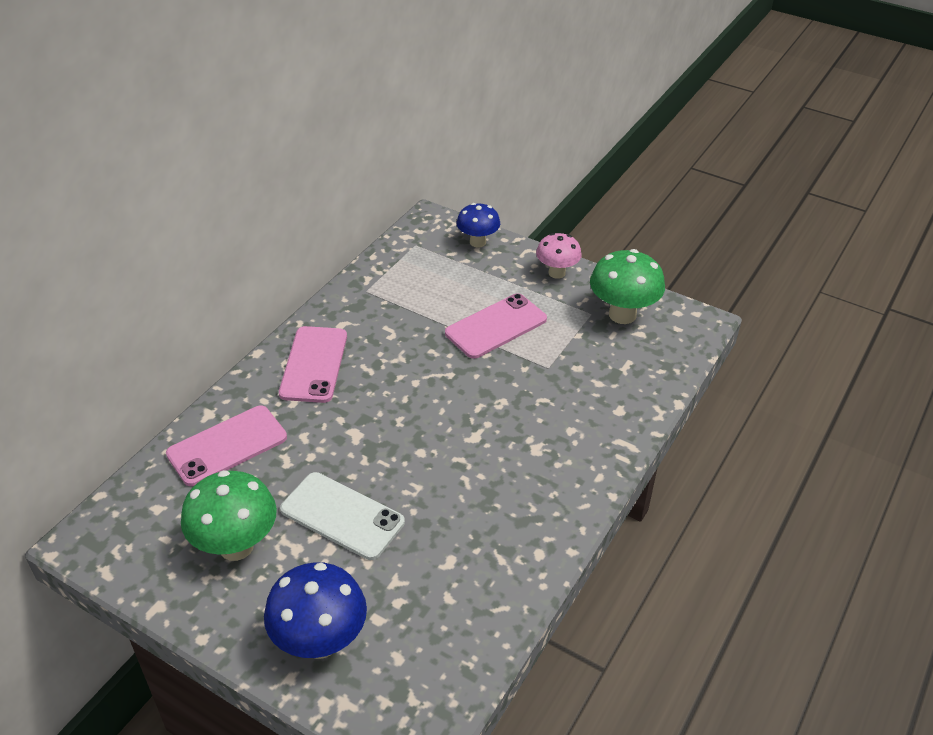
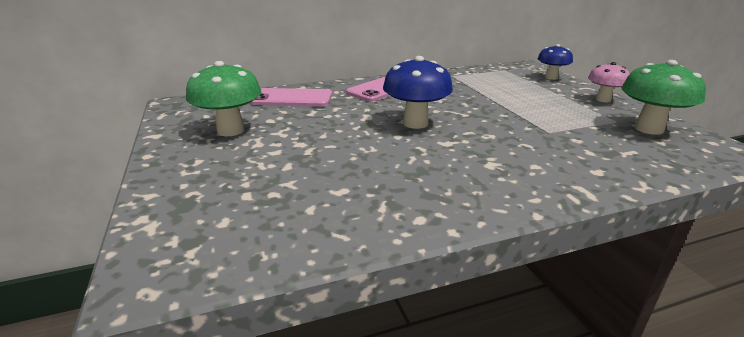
camera: 40 degrees right, 15 degrees down
blue mushroom [264,562,367,659] -> blue mushroom moved to [383,56,453,129]
white phone [280,472,405,560] -> none
pink phone [445,293,547,359] -> none

